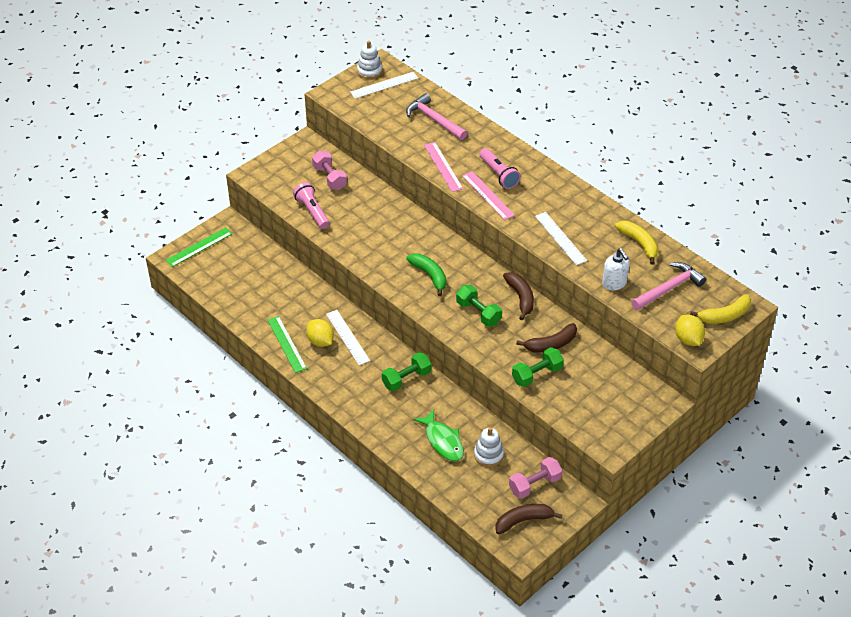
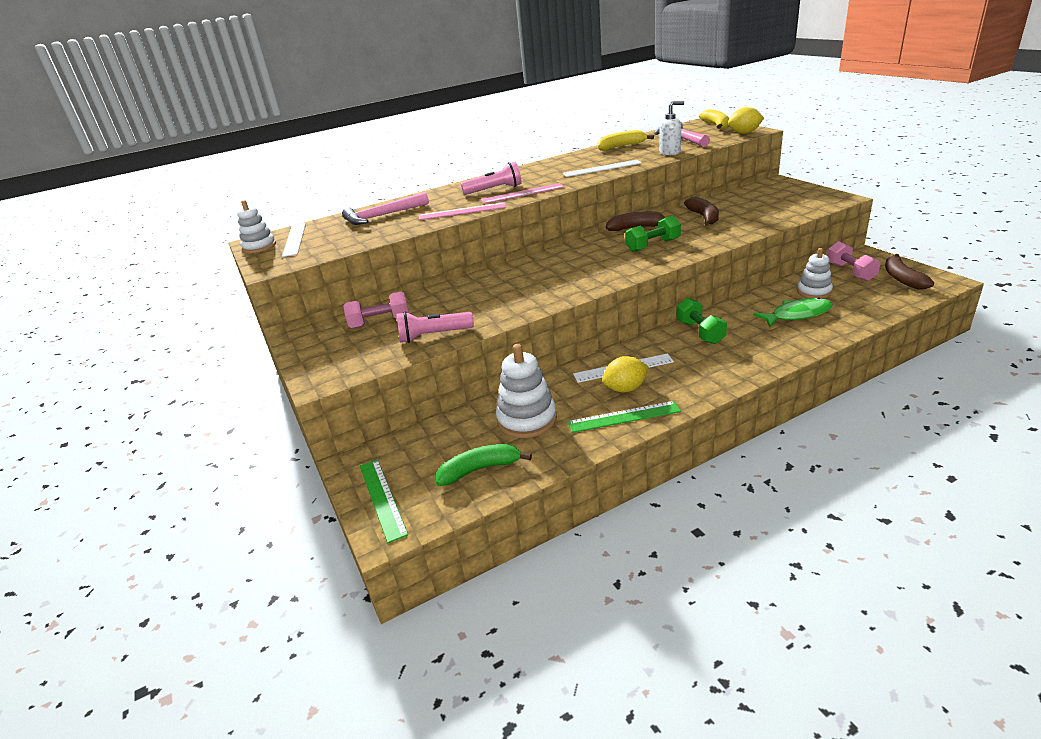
camera: 70 degrees left, 15 degrees down
green banana [406,253,446,296] -> green banana moved to [436,444,532,486]
green dumbbell [512,347,564,387] -> none
none -> white stacking toy [496,344,557,438]

